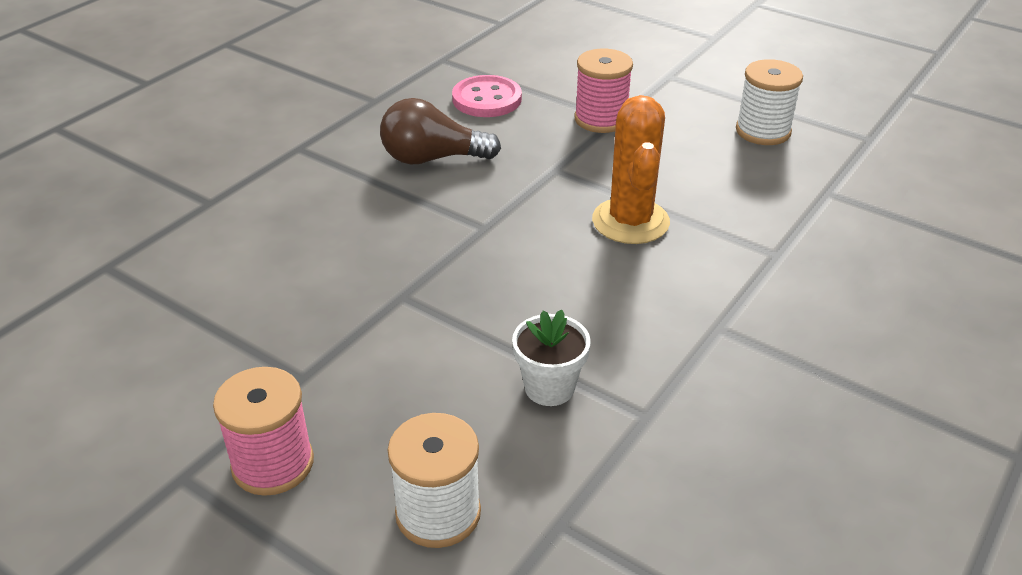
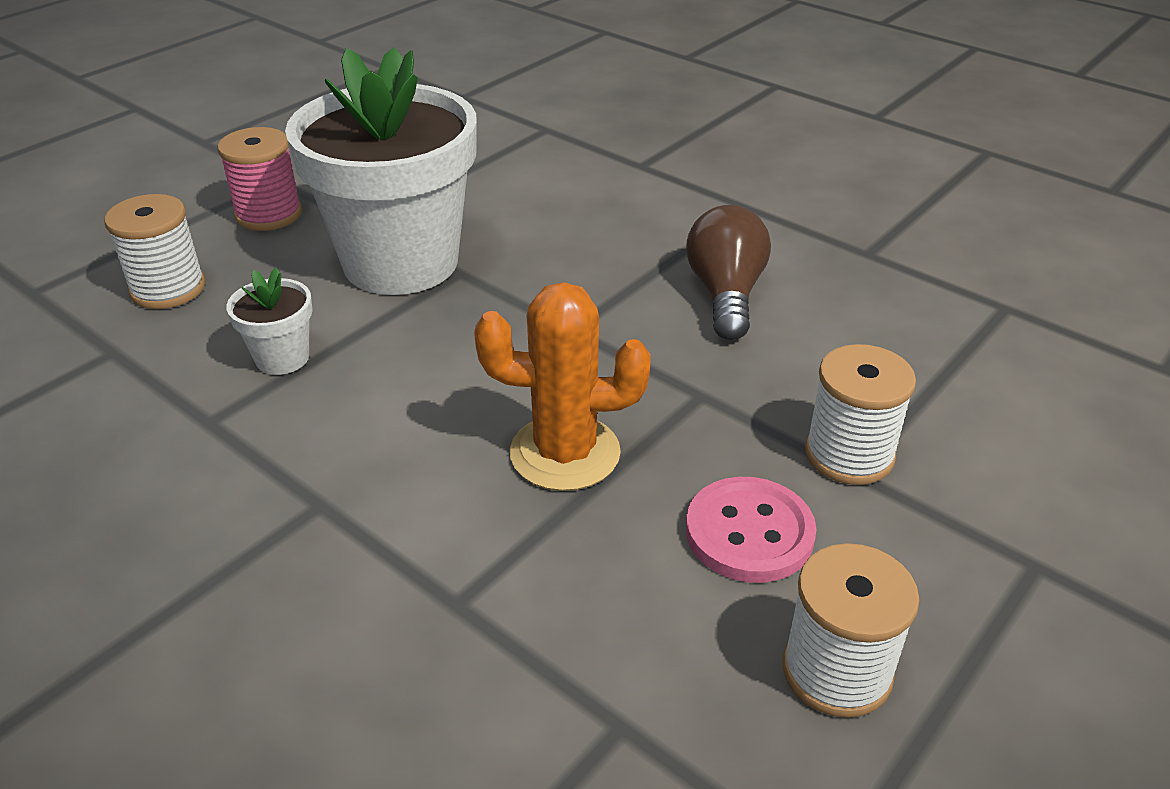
camera: 95 degrees right, 0 degrees up
pink button [452,75,522,117] -> pink button moved to [686,477,816,583]
pink spool [575,49,633,133] -> white spool [805,344,916,485]
none -> white flower pot [285,47,477,295]

